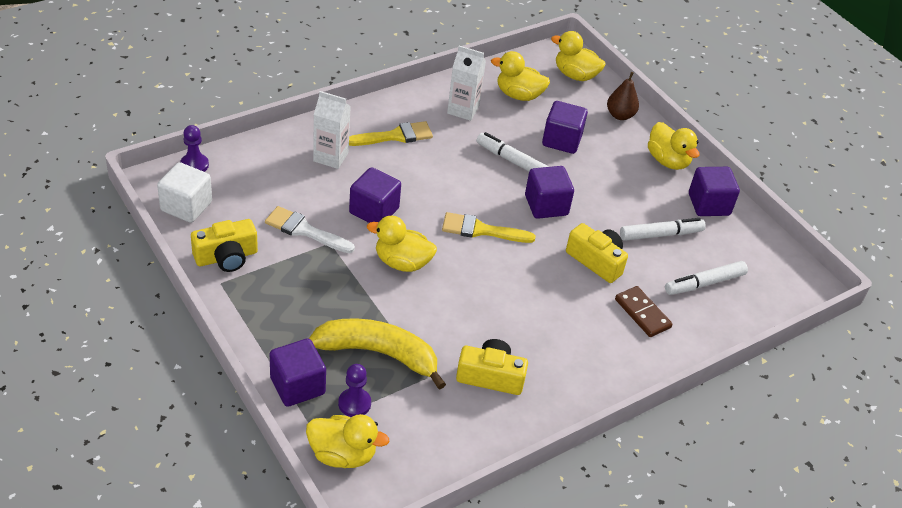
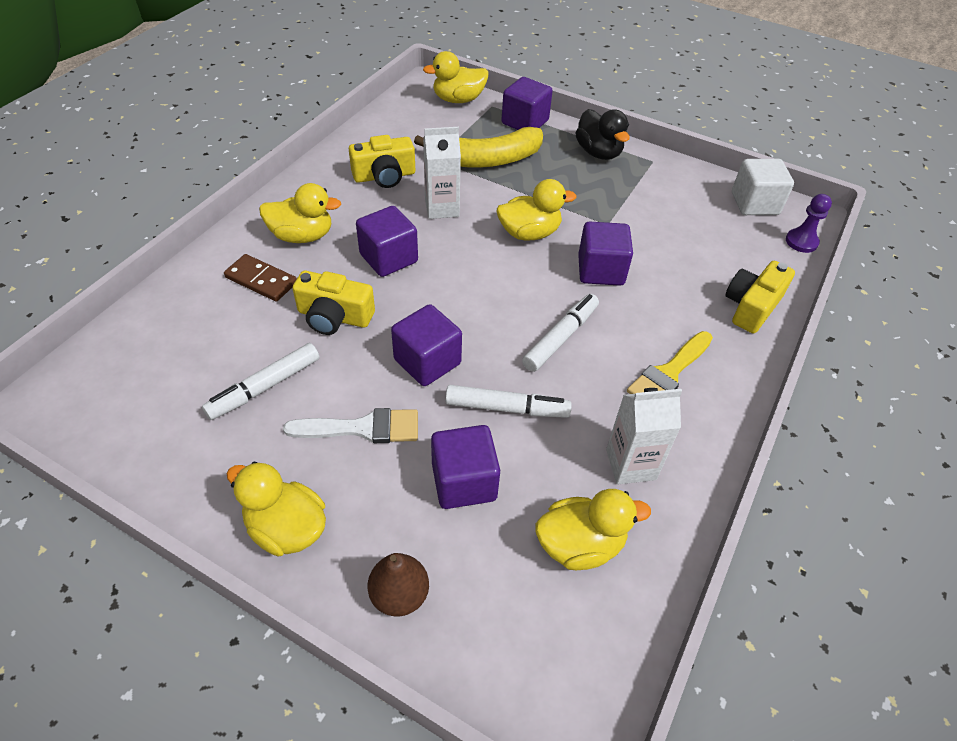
camera: 155 degrees right, 5 degrees up
yellow camera [191,219,258,272] -> yellow camera moved to [725,261,795,334]
white brush [265,206,355,253] -> white brush moved to [283,408,418,443]
white carton [313,91,351,169] -> white carton moved to [423,127,461,219]
purple pawn [338,364,371,417] -> none
yellow brush [442,212,536,243] -> none
yellow duck [551,31,605,81] -> yellow duck moved to [259,183,341,243]
white marker [665,261,748,295] -> white marker moved to [522,294,599,372]
purple cube [689,167,740,216] -> purple cube moved to [356,206,418,277]
none -> black duck [575,109,630,160]

